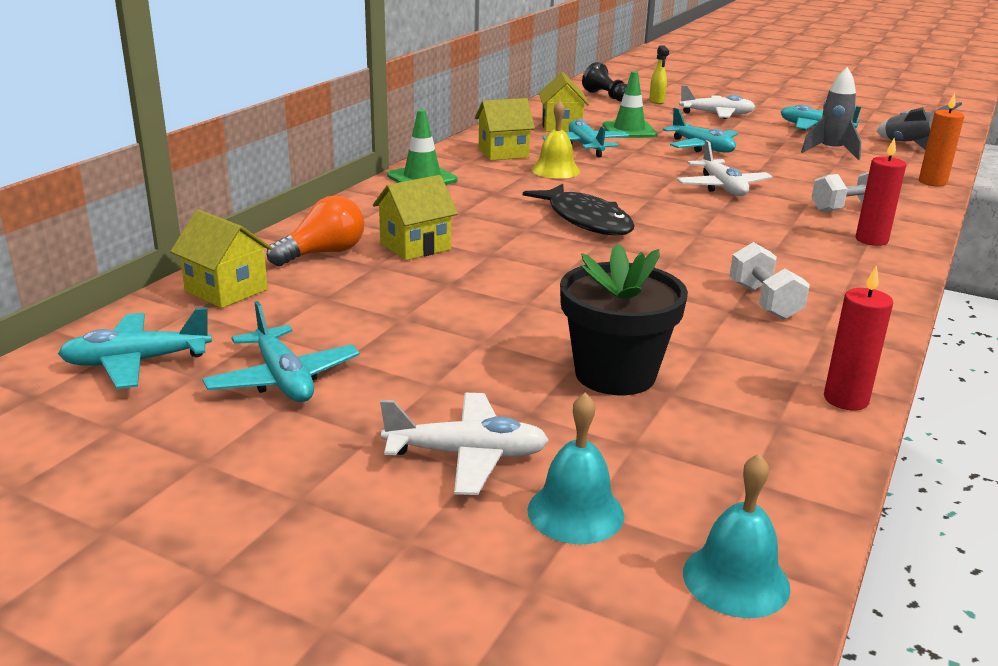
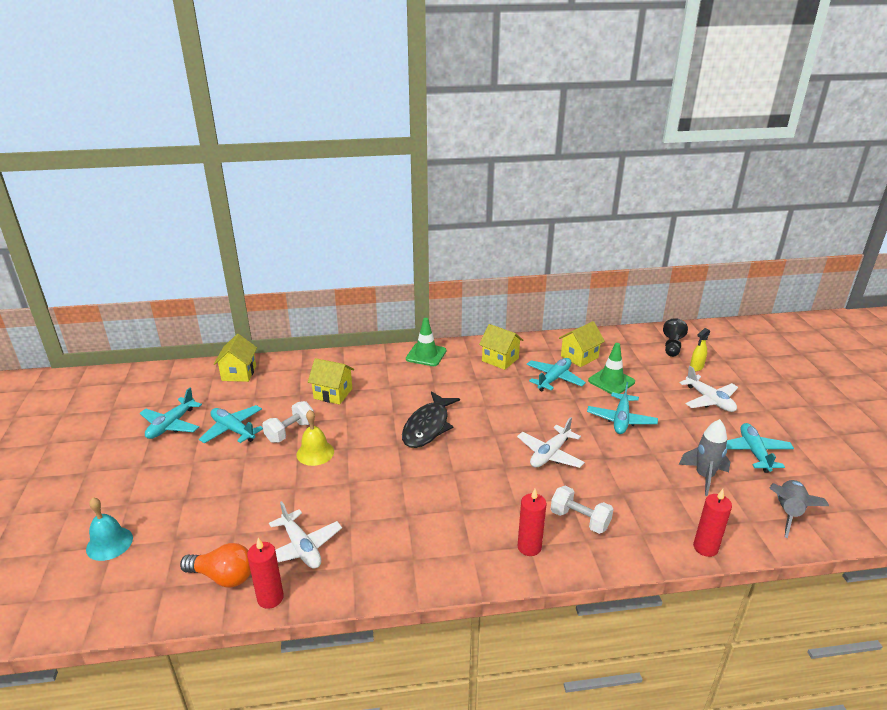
camera: 55 degrees right, 5 degrees up
turquoise plane [58,307,212,389] -> turquoise plane moved to [199,405,263,444]
orange light bulb [267,195,364,266] -> orange light bulb moved to [180,543,251,587]
white plane [380,393,549,495] -> white plane moved to [269,501,342,569]
yellow bell [531,100,580,179] -> yellow bell moved to [296,410,334,466]
black flower pot [560,243,688,395] -> none
turquoise bell [683,454,790,618] -> none
white dumbbell [730,242,810,320] -> white dumbbell moved to [262,401,314,443]
orange candle [919,93,964,186] -> red candle [693,489,732,557]

